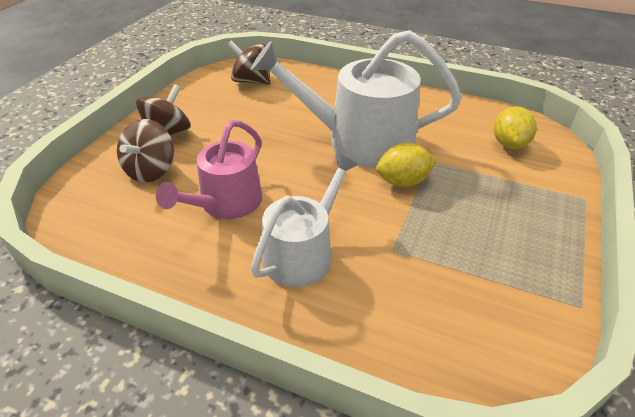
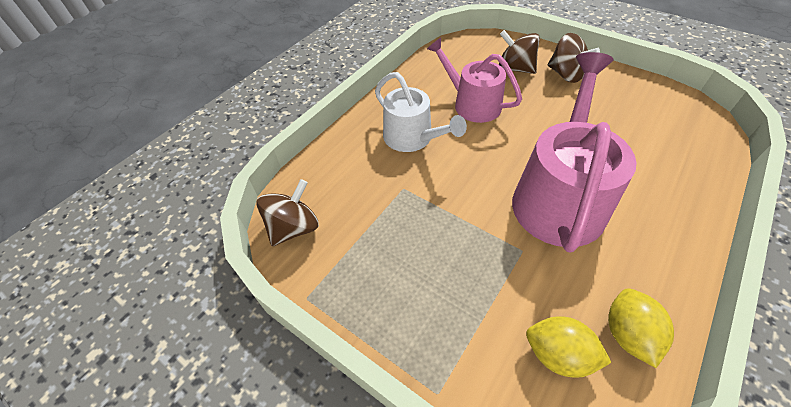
camera: 105 degrees right, 10 degrees up
brown spinning top [228,40,271,85] -> brown spinning top moved to [256,179,319,246]
white watering can [251,30,462,168] -> pink watering can [512,52,637,253]
yellow lemon [376,143,437,187] -> yellow lemon moved to [608,288,674,368]

